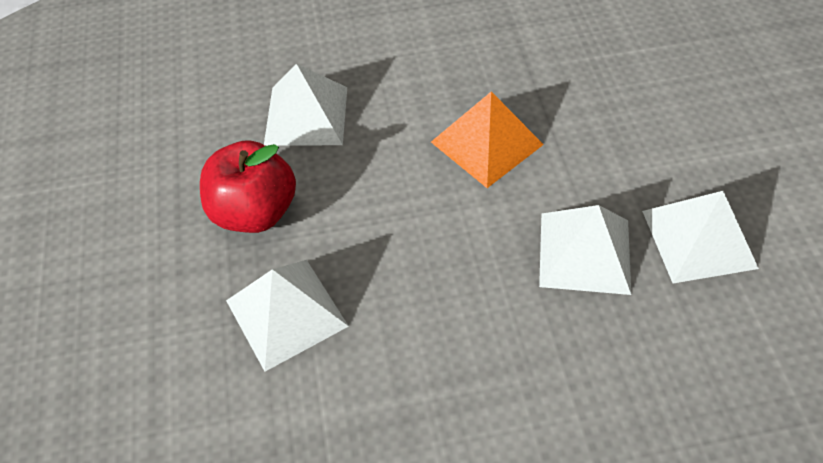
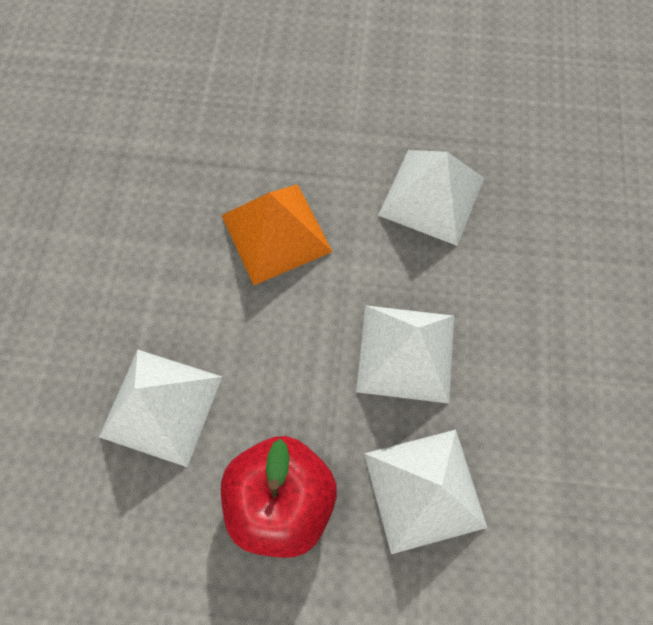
camera: 75 degrees left, 15 degrees up
white pyramid [642,191,759,283] -> white pyramid moved to [356,305,454,404]

